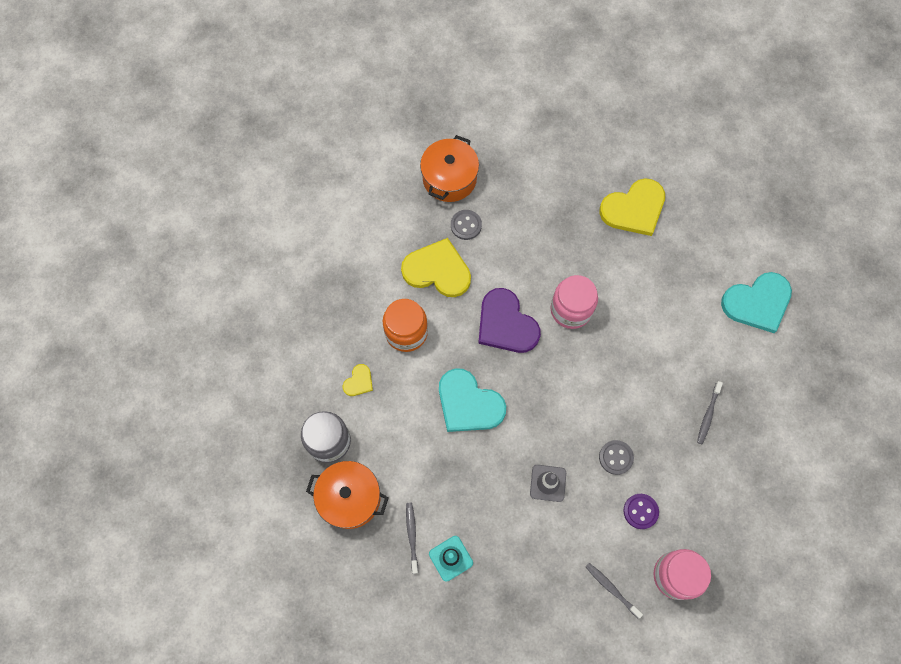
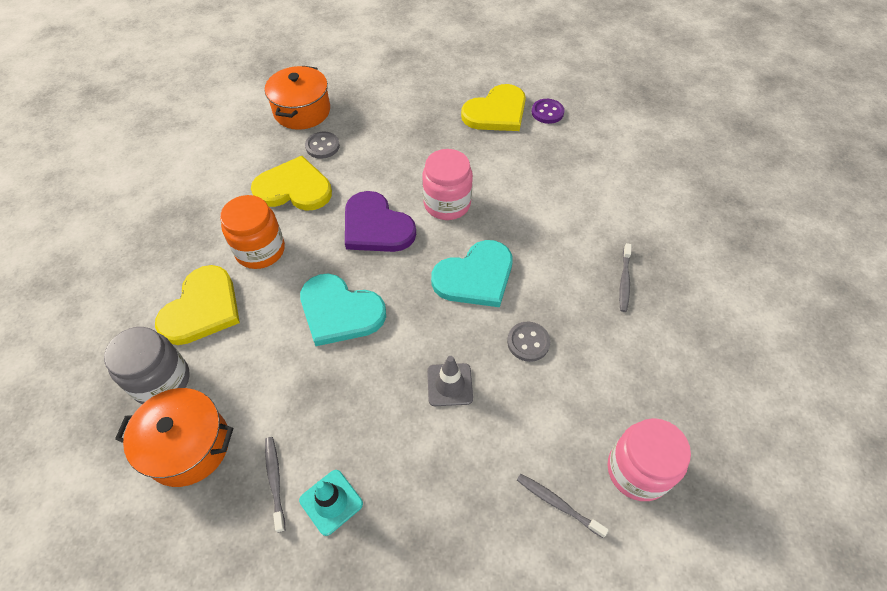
camera: 10 degrees left, 15 degrees down
yellow heart [343,364,373,396] -> yellow heart [155,265,240,345], size x2.11
purple button [623,494,659,529] -> purple button moved to [532,99,564,124]
turquoise heart [721,272,792,333] -> turquoise heart moved to [431,240,513,307]

